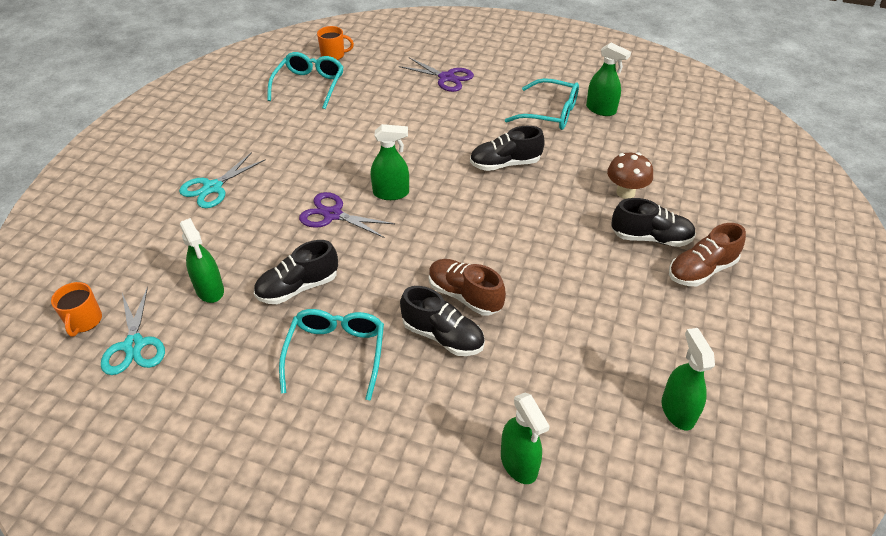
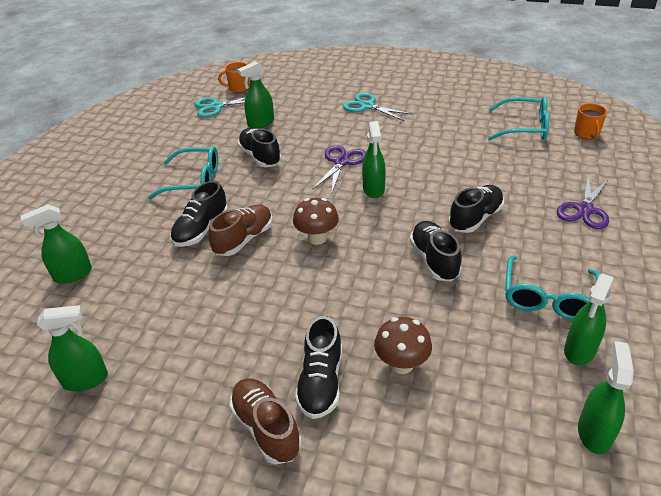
camera: 90 degrees right, 5 degrees down
none -> brown mushroom [293,198,339,245]
none -> black shoe [448,185,504,233]
none -> green spray bottle [578,341,634,454]

